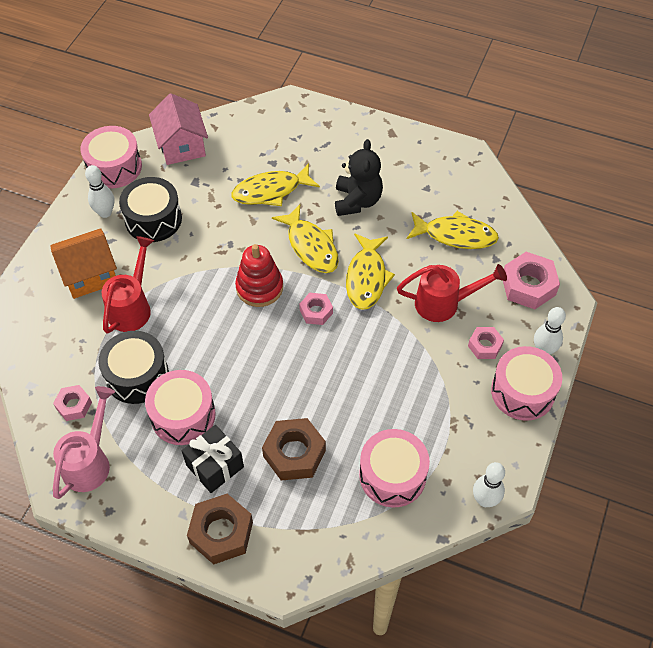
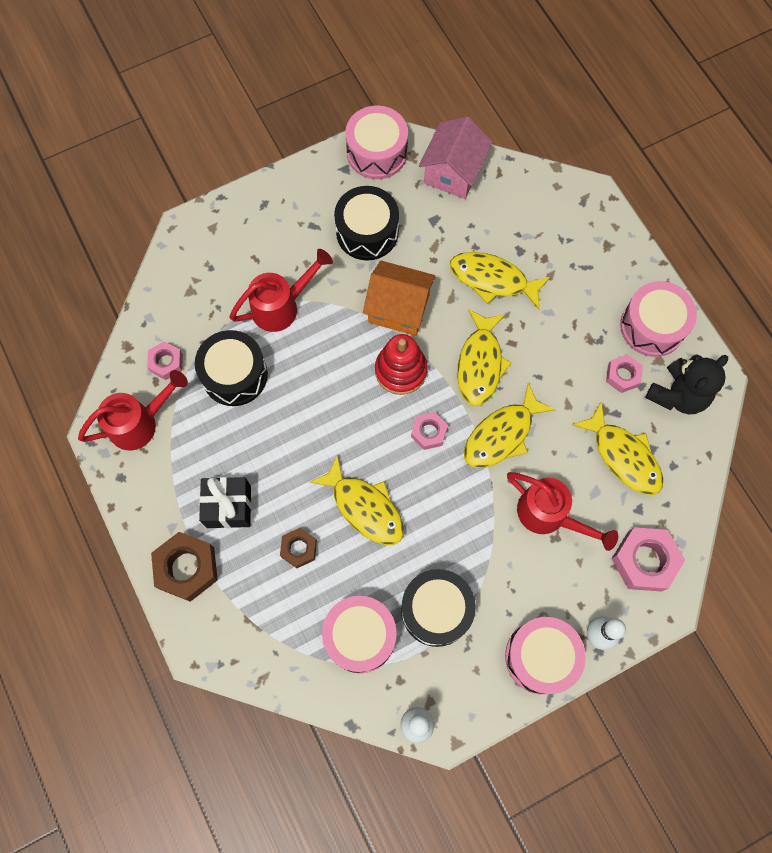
camera: 40 degrees right, 15 degrees up
orange house [50,228,117,299] -> orange house moved to [363,261,436,336]
pink watering can [53,386,115,499] -> red watering can [78,370,188,450]
white bowling pin [85,165,114,218] -> none
pink drum [145,370,216,445] -> pink drum moved to [620,281,697,357]
brown nut [262,418,326,480] -> brown nut [280,528,317,568], size x0.59
black teddy bear [335,139,383,216] -> black teddy bear moved to [645,354,728,414]
pink nut [468,327,504,359] -> pink nut moved to [606,355,643,393]
none -> yellow fish [309,455,404,545]
none -> black drum [401,569,476,647]

